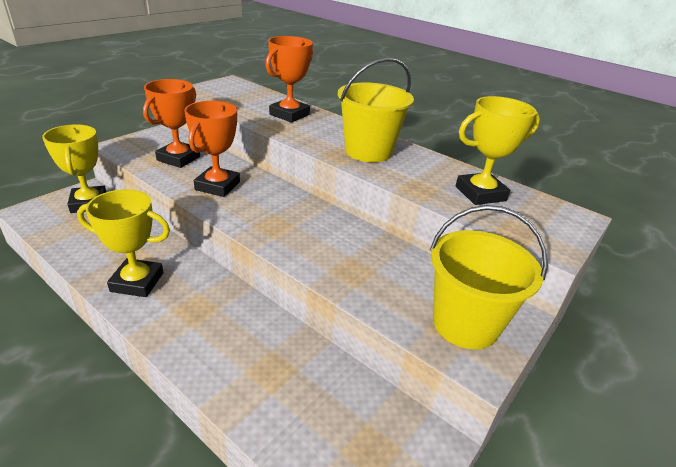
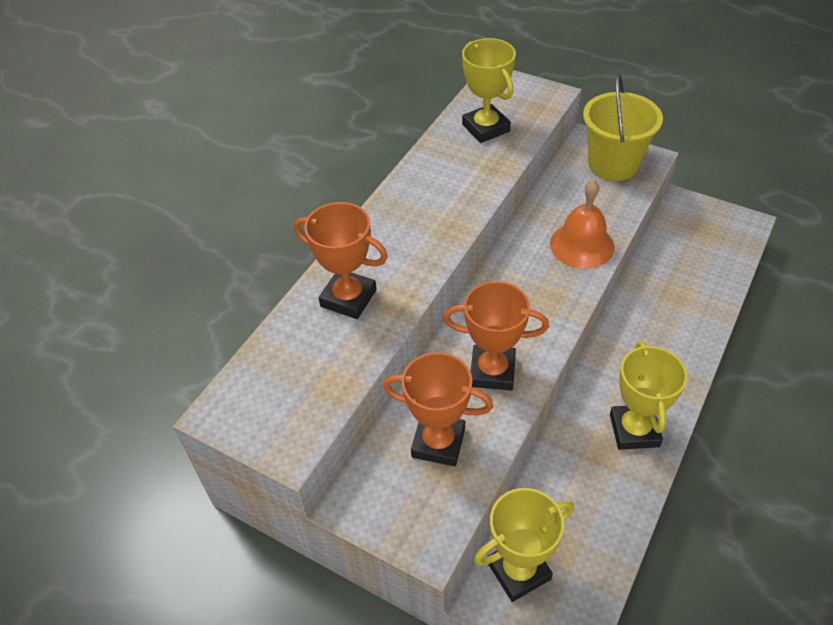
camera: 95 degrees left, 15 degrees up
yellow bucket [338,57,414,162] -> none
none -> orange bell [550,180,614,269]

